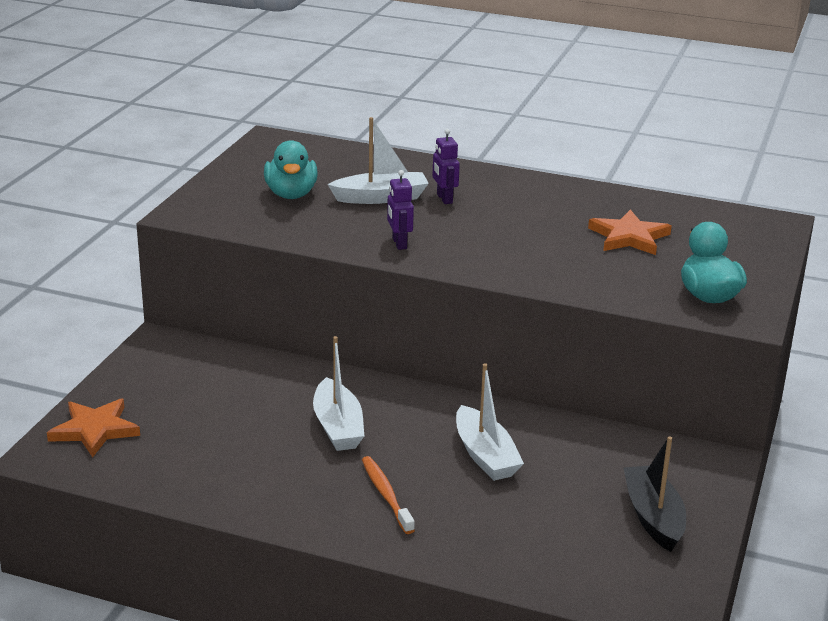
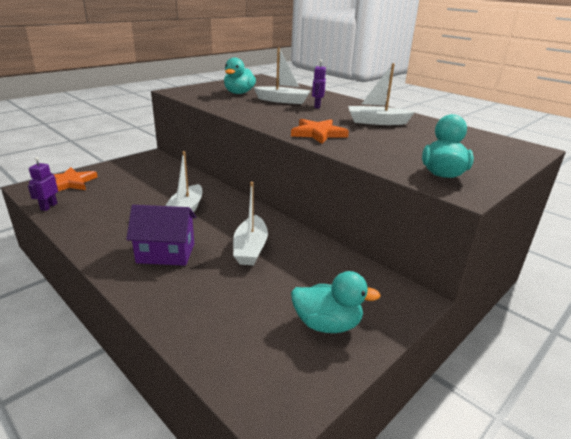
camera: 25 degrees right, 0 degrees up
orange toothbrush [362,456,415,534] -> purple house [126,205,196,266]
purple robot [387,170,414,250] -> purple robot moved to [28,157,58,211]
orange star [588,210,672,255] -> orange star moved to [291,119,349,144]
black boat [624,436,686,552] -> turquoise duck [291,271,381,333]
none -> white boat [348,63,415,125]

